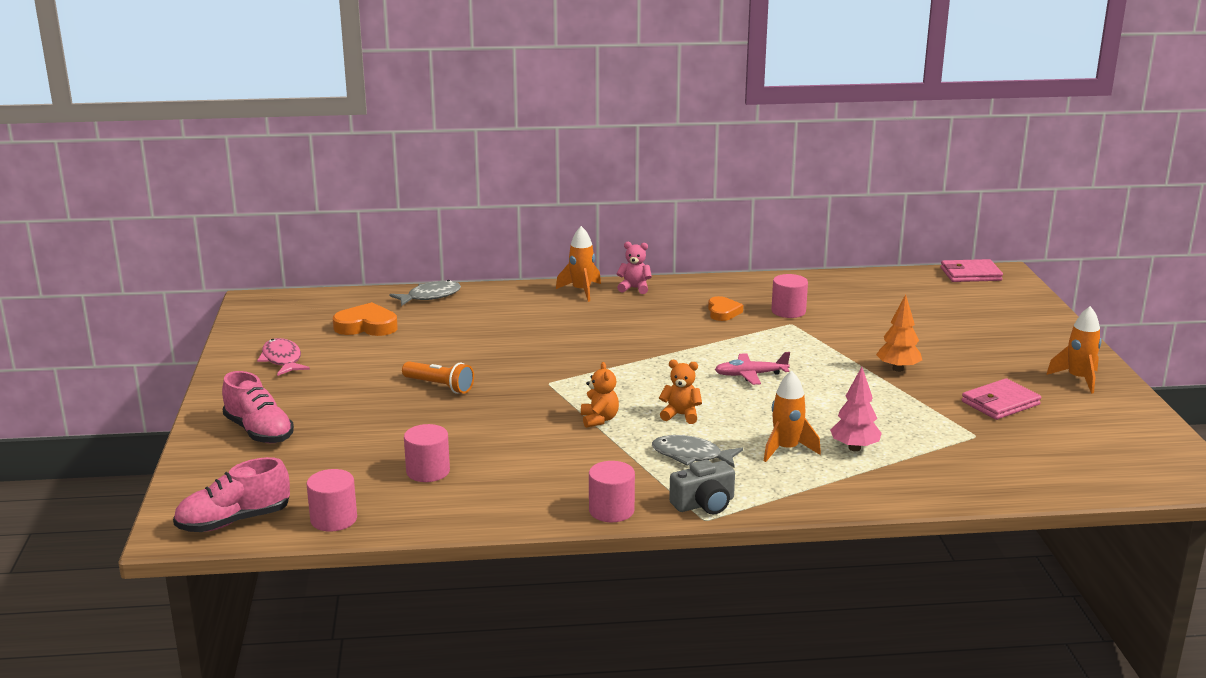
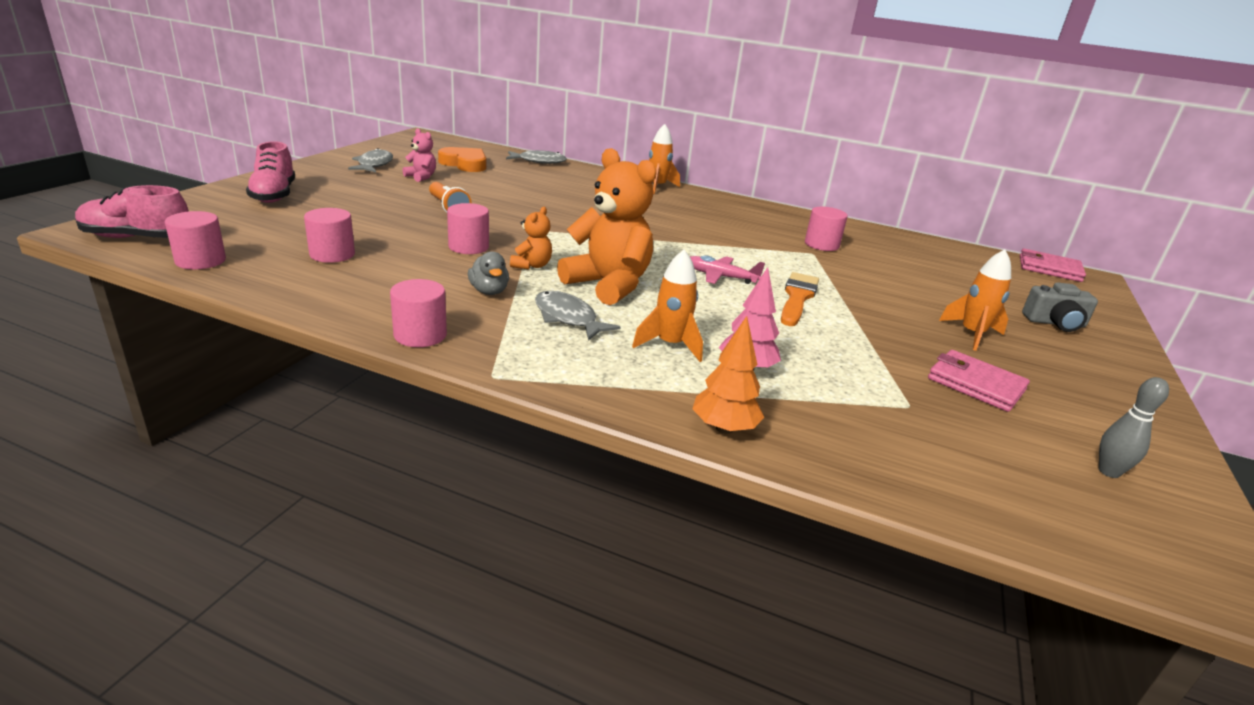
camera: 25 degrees right, 5 degrees up
pink fish [257,338,310,376] -> grey fish [348,148,393,172]
pink teddy bear [616,242,652,294] -> pink teddy bear moved to [403,128,436,182]
orange teddy bear [659,360,702,424] -> orange teddy bear [557,148,657,305], size x2.10
grey camera [669,460,735,515] -> grey camera moved to [1022,282,1098,332]
orange heart [708,296,743,321] -> none
orange tree [876,294,922,372] -> orange tree moved to [692,316,765,434]
pink wallet [962,378,1041,420] -> pink wallet turned 45 degrees clockwise [928,350,1030,412]
orange rocket [1046,306,1101,394] -> orange rocket moved to [939,249,1011,351]
none -> pink cylinder [447,203,489,254]
none -> grey duck [468,251,509,295]
none -> orange brush [781,272,819,326]
none -> grey bowling pin [1099,377,1169,478]

